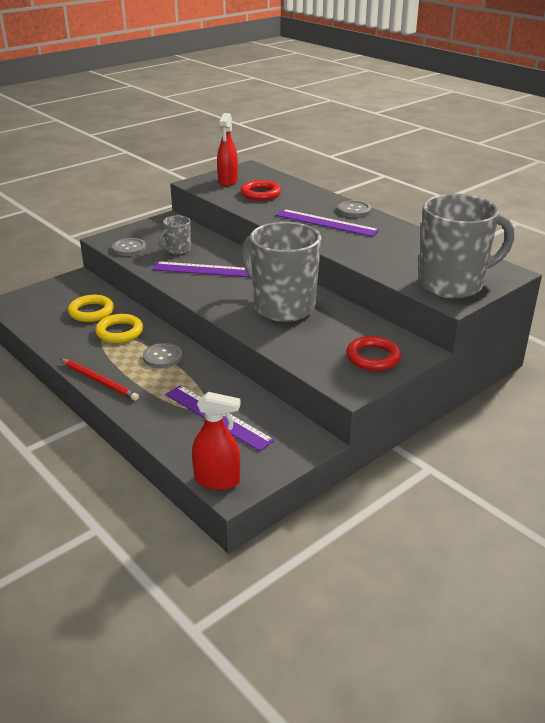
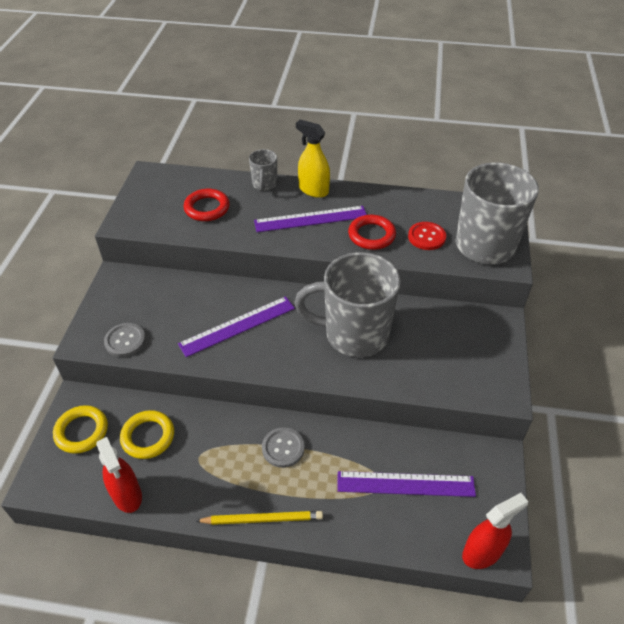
camera: 40 degrees left, 15 degrees up
red pencil [60,359,139,401] -> yellow pencil [196,511,323,525]
yellow ring [95,314,143,343] -> yellow ring moved to [53,405,108,454]
grey mug [159,216,191,255] -> grey mug moved to [249,149,277,191]
red spray bottle [217,113,238,186] -> red spray bottle moved to [96,437,142,513]
grey button [338,201,371,217] -> yellow spray bottle [296,120,330,198]
red ring [346,336,401,371] -> red ring moved to [348,215,396,250]
none -> red button [408,222,446,250]

